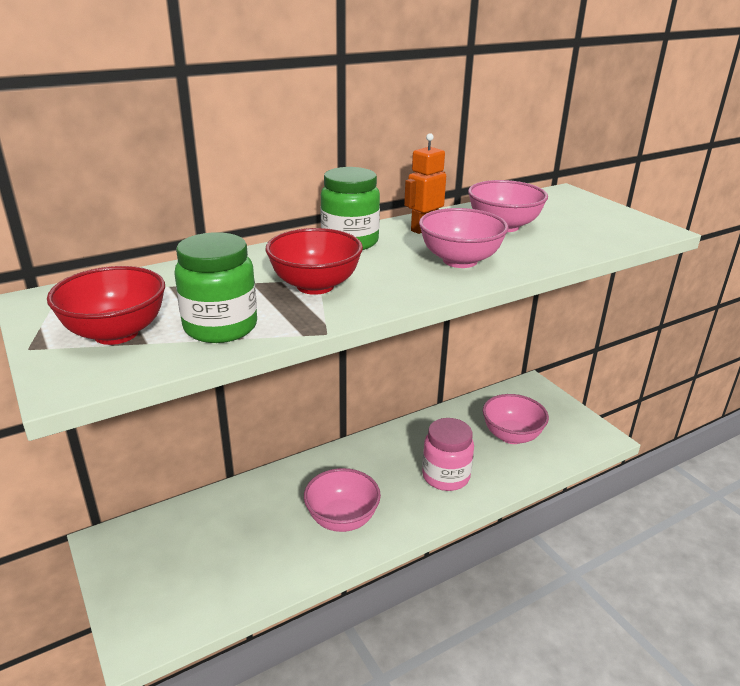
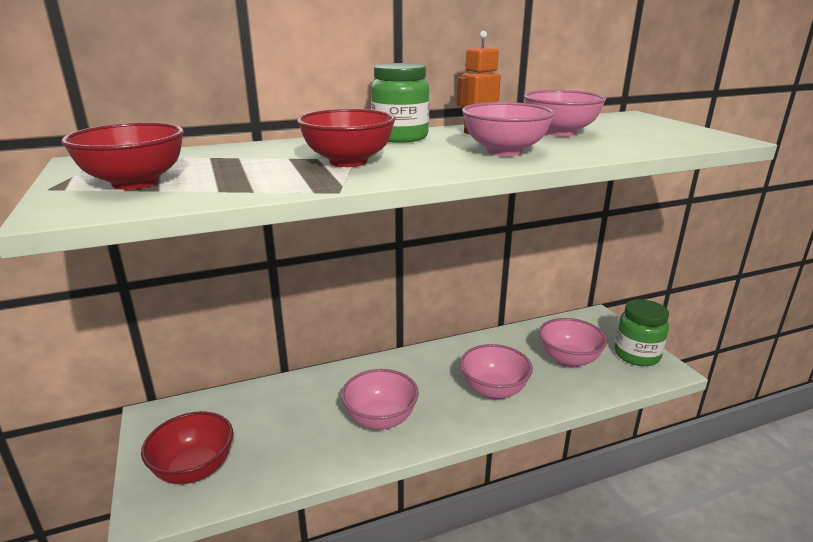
camera: 10 degrees right, 5 degrees down
green jar [174,232,257,343] -> green jar moved to [614,299,669,366]
pink jar [422,418,474,491] -> pink bowl [460,344,533,400]
none -> red bowl [141,411,233,484]

